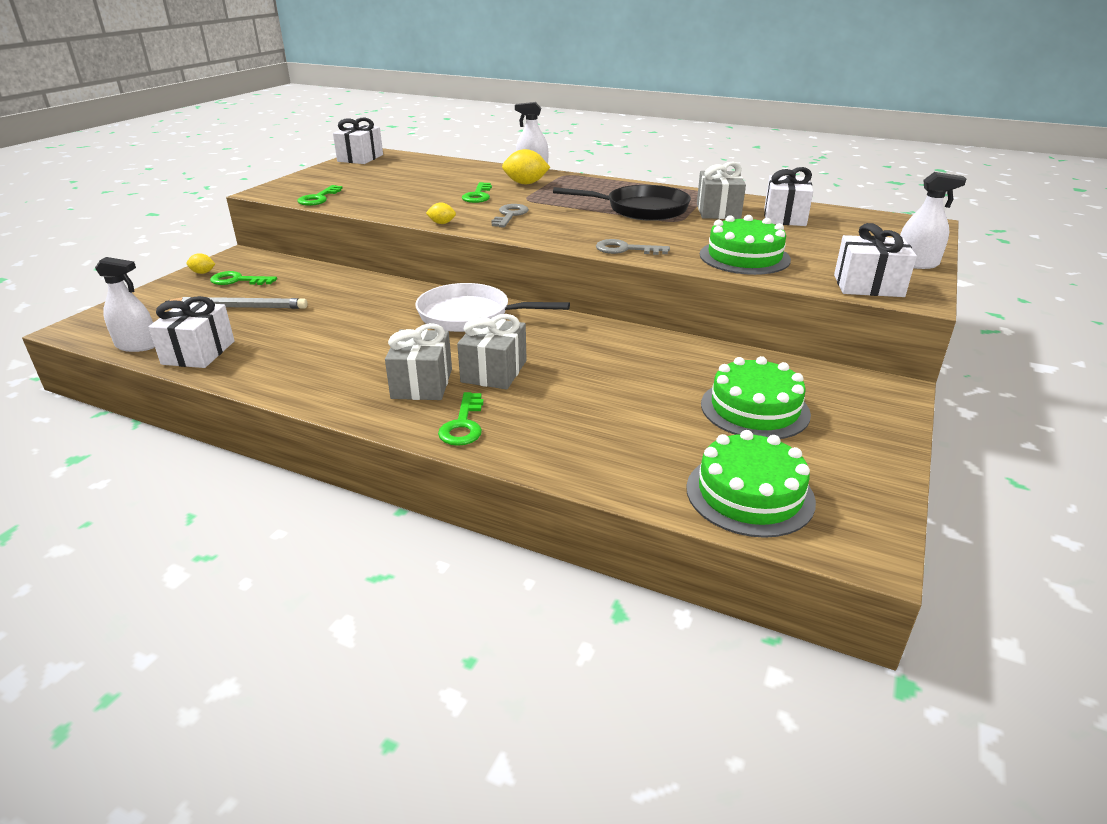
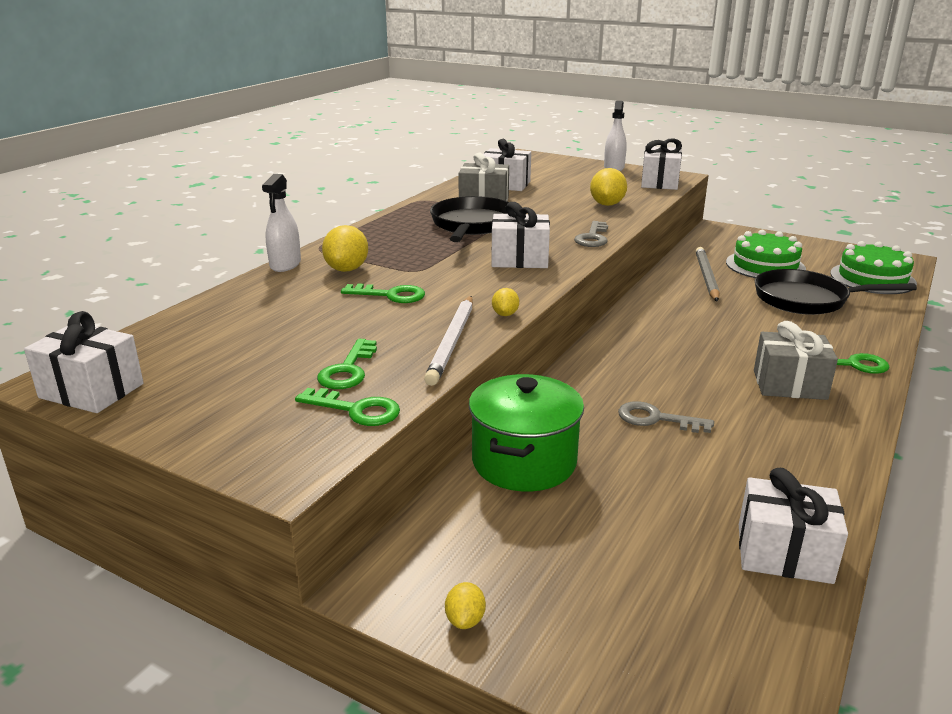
camera: 85 degrees left, 5 degrees down
white spray bottle [95,257,155,352] -> none
grey pencil [165,297,308,309] -> grey pencil moved to [696,247,720,302]
green key [210,271,277,285] -> green key moved to [317,339,377,389]
white pan [415,283,570,332] -> none
grey gift [457,314,527,389] -> none
grey key [491,204,529,227] -> grey key moved to [618,401,714,433]
green cake [700,215,791,275] -> yellow lemon [590,168,627,206]
none -> white pencil [424,296,473,386]
none -> green pot [469,374,584,491]
none -> white gift [491,202,550,268]
none -> black pan [755,269,917,315]

